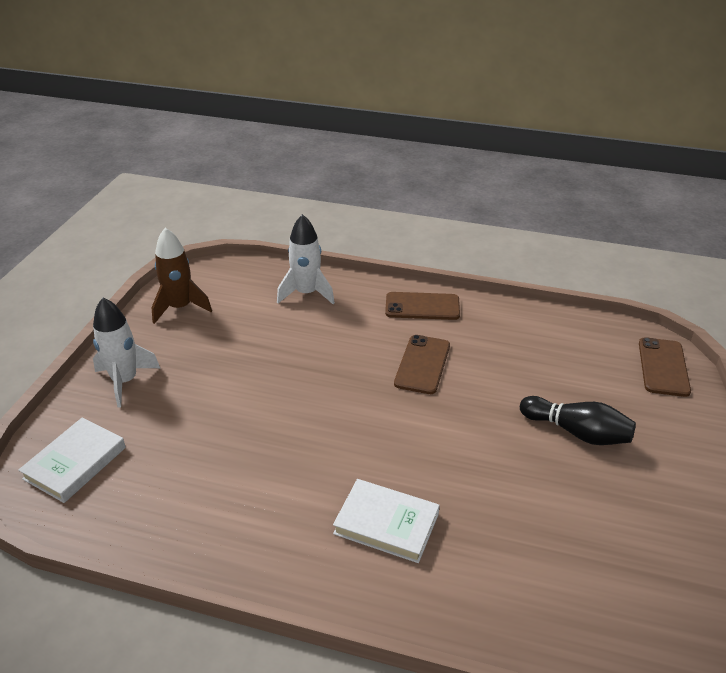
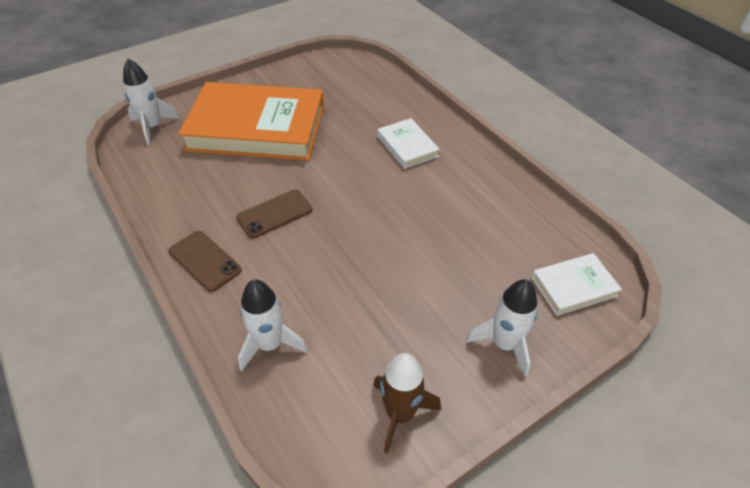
camera: 140 degrees left, 10 degrees up
black bowling pin [520,396,636,445] -> orange book [178,82,324,161]
brown phone [639,337,691,397] -> white rocket [123,59,179,145]

